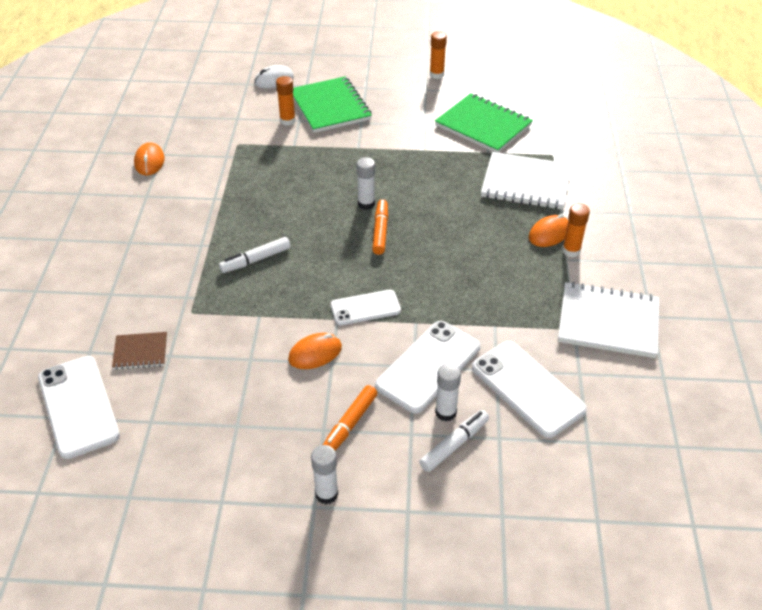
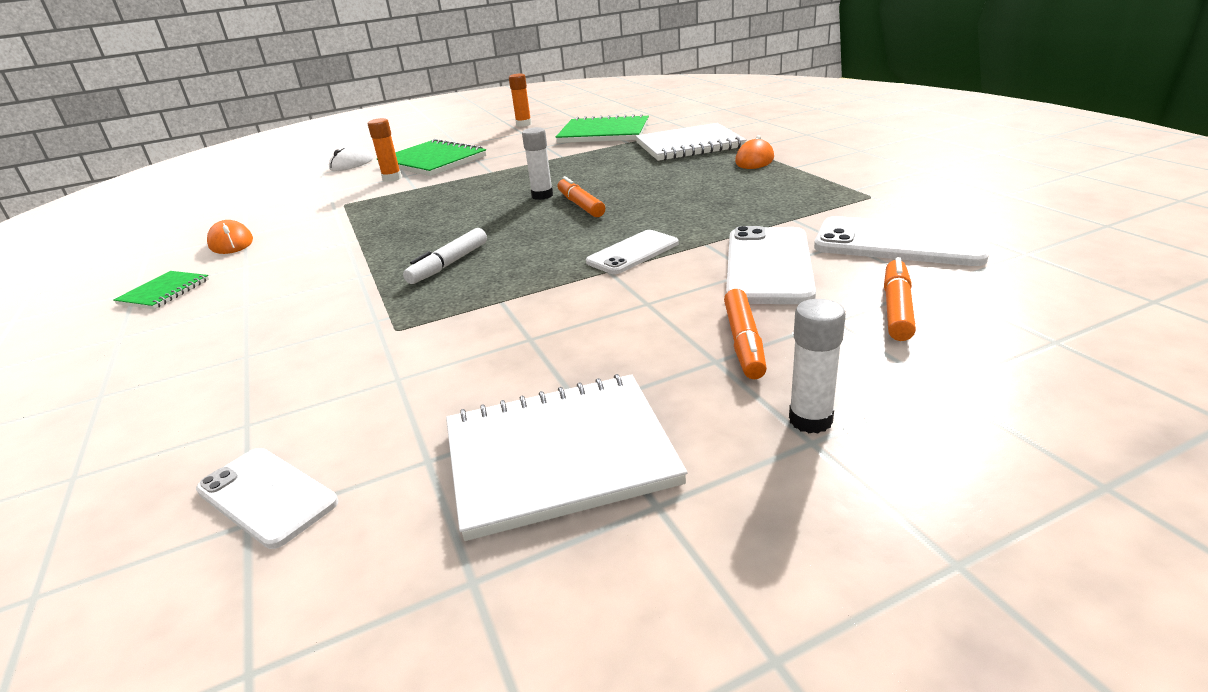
camera: 25 degrees left, 15 degrees down
white phone [38,356,120,459] -> white phone [196,448,338,549], size x0.63
brown notebook [112,332,167,370] -> none
orange mouse [288,333,342,369] -> none
white marker [419,410,489,472] -> orange marker [884,257,916,341]
white glue stick [435,363,461,421] -> none
white notebook [558,282,659,358] -> white notebook moved to [446,374,687,541]
orange glue stick [562,203,590,257] -> none
none -> green notebook [114,271,209,309]

